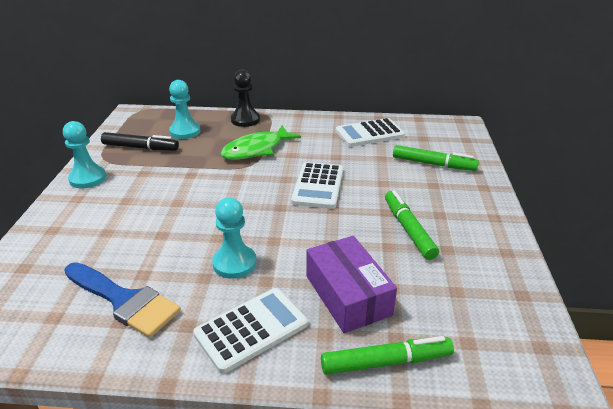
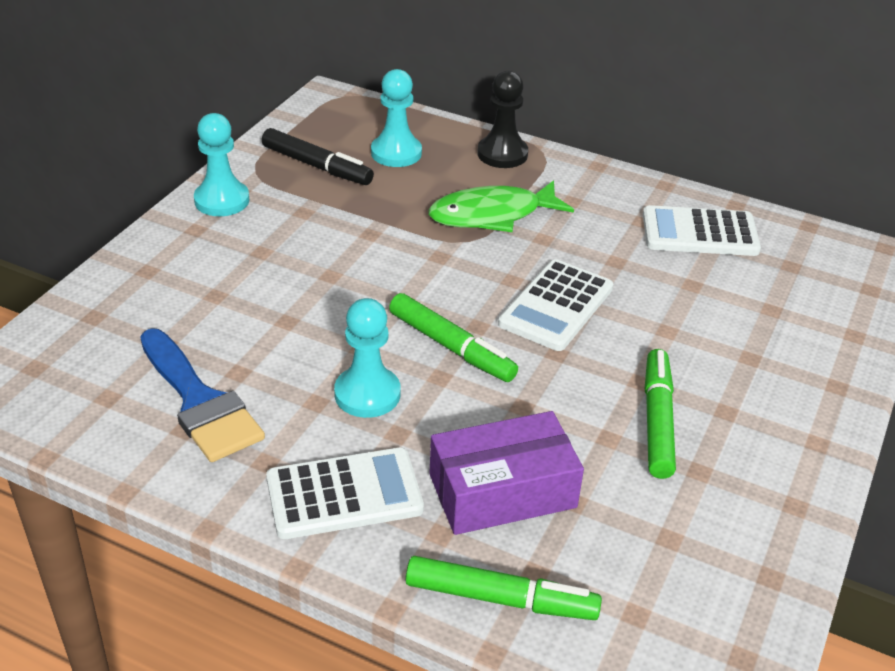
camera: 20 degrees right, 5 degrees up
purple box [307,236,397,333] -> purple box turned 75 degrees clockwise [429,411,584,535]
green marker [393,145,479,171] -> green marker moved to [389,293,518,382]

